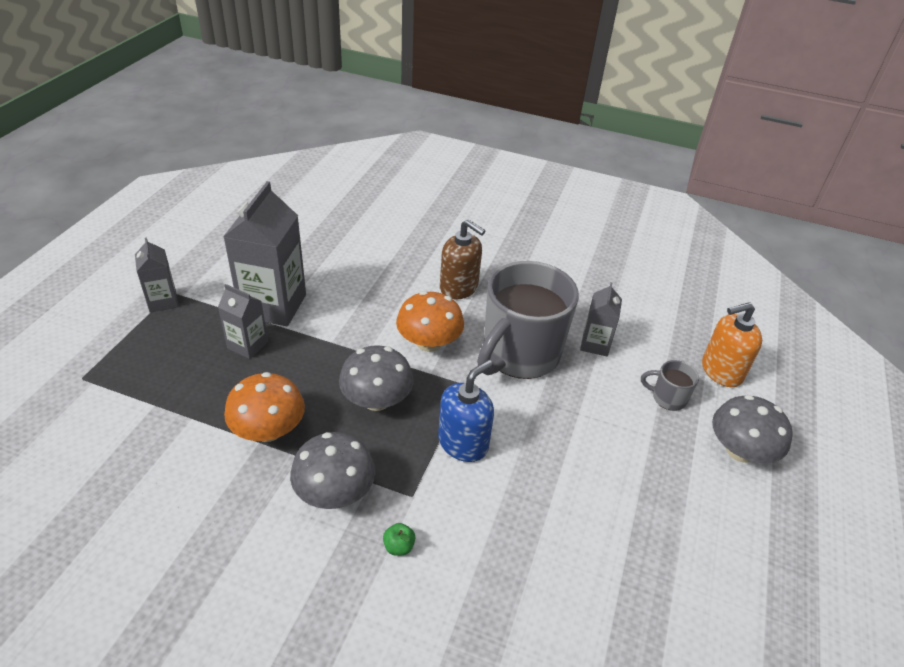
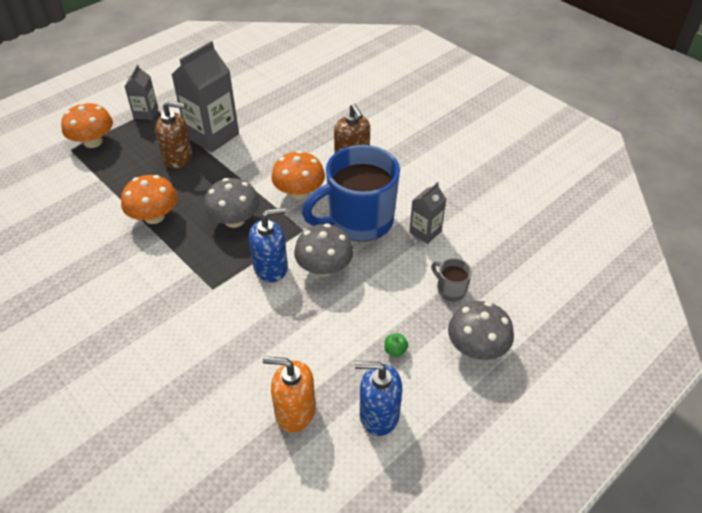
camera: 30 degrees right, 5 degrees up
grey carton [218,284,268,359] -> brown soap dispenser [155,101,192,169]
grey mushroom [290,432,375,509] -> grey mushroom moved to [294,223,354,276]
green apple [383,523,416,556] -> green apple moved to [384,333,408,357]
grey mug [477,261,579,379] -> blue mug [302,145,400,242]
orange soap dispenser [702,302,762,387] -> orange soap dispenser moved to [263,356,316,432]
none -> orange mushroom [61,102,113,148]
none -> blue soap dispenser [355,362,402,436]

